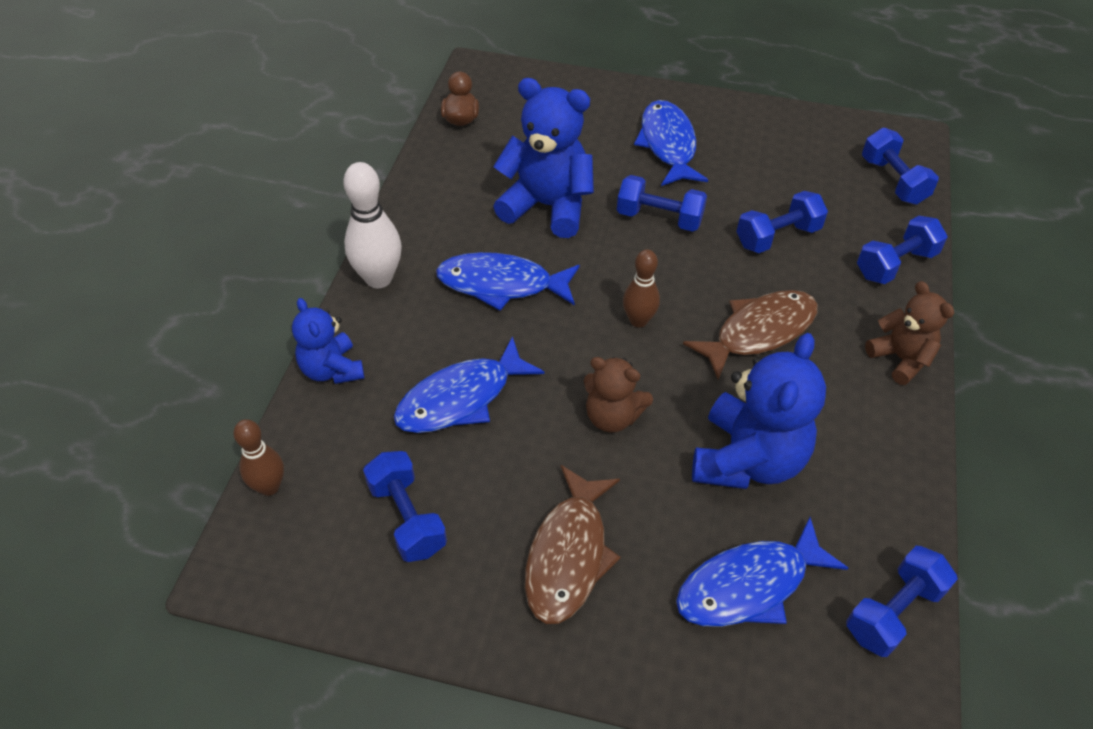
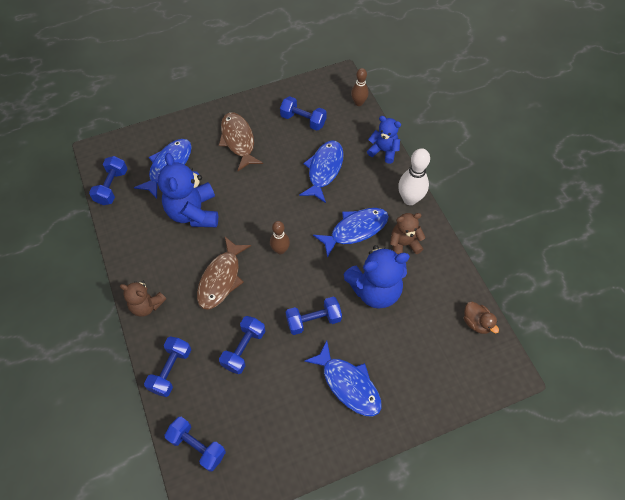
camera: 145 degrees right, 10 degrees up
brown teddy bear [584,357,653,432] -> brown teddy bear moved to [390,213,426,254]

